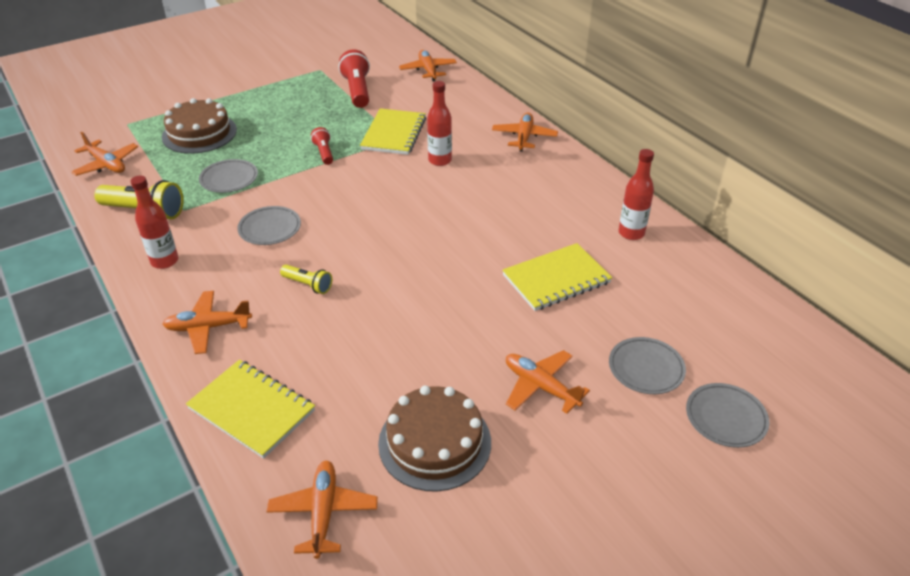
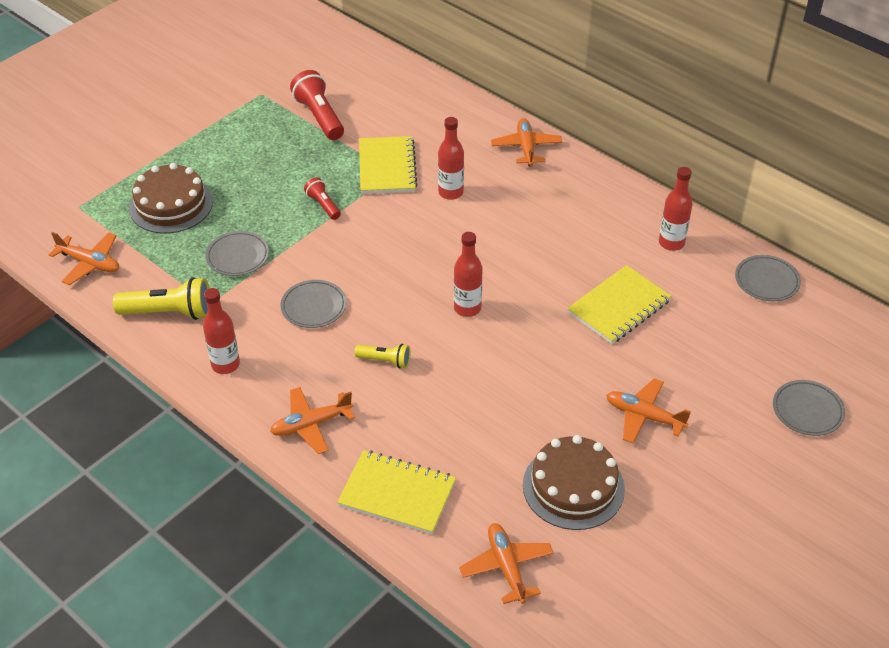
camera: 15 degrees left, 5 degrees up
orange plane [399,50,457,81] -> none
grey plate [609,337,686,394] -> grey plate moved to [735,255,801,302]
none -> red bottle [454,232,482,317]

